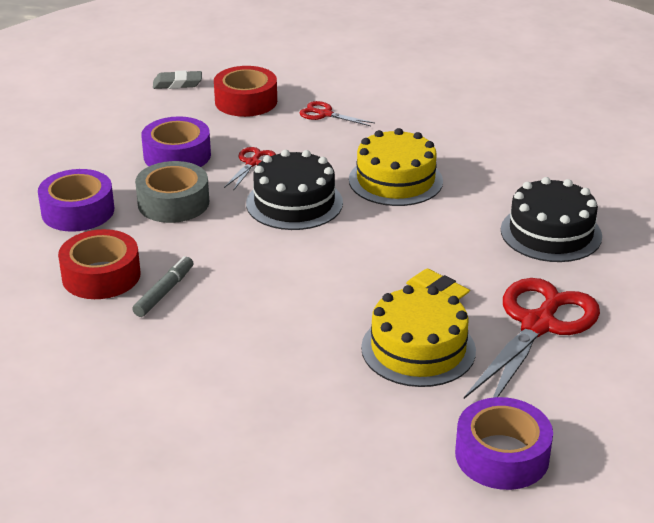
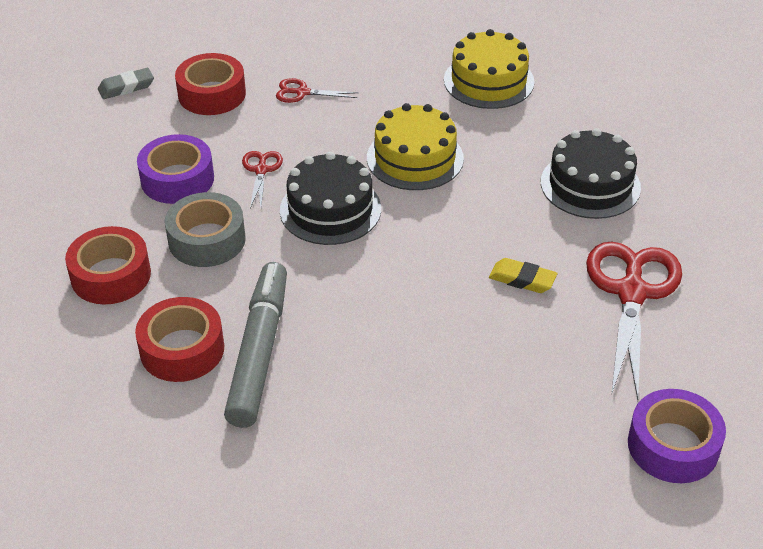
camera: 20 degrees left, 10 degrees up
purple tape [38,169,114,232] -> red tape [65,226,151,305]
grey marker [132,256,193,317] -> grey marker [224,262,287,428], size x1.99
yellow cake [361,285,476,387] -> yellow cake moved to [444,29,535,109]

